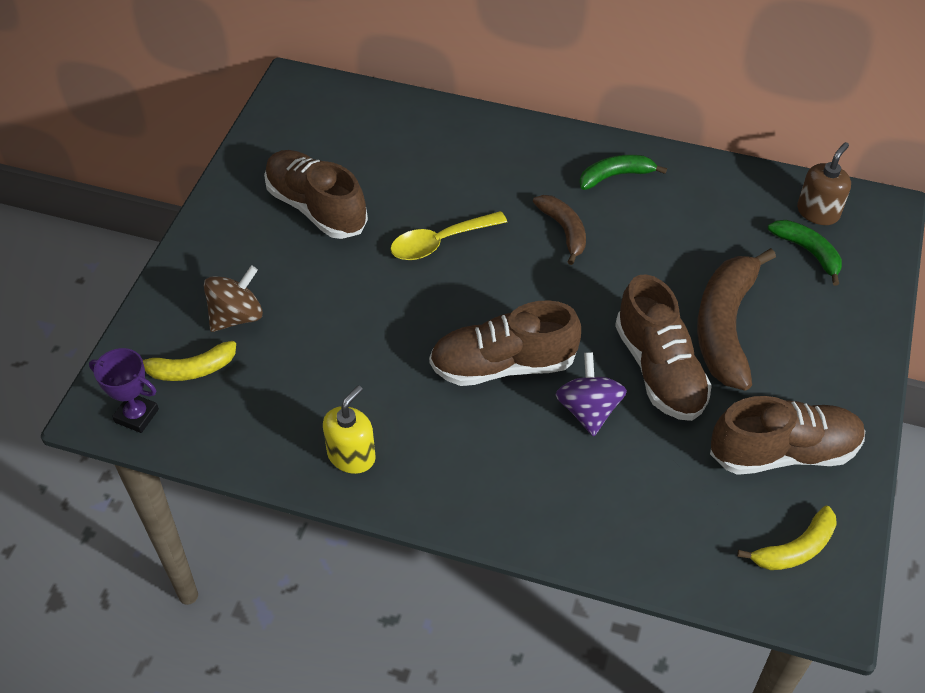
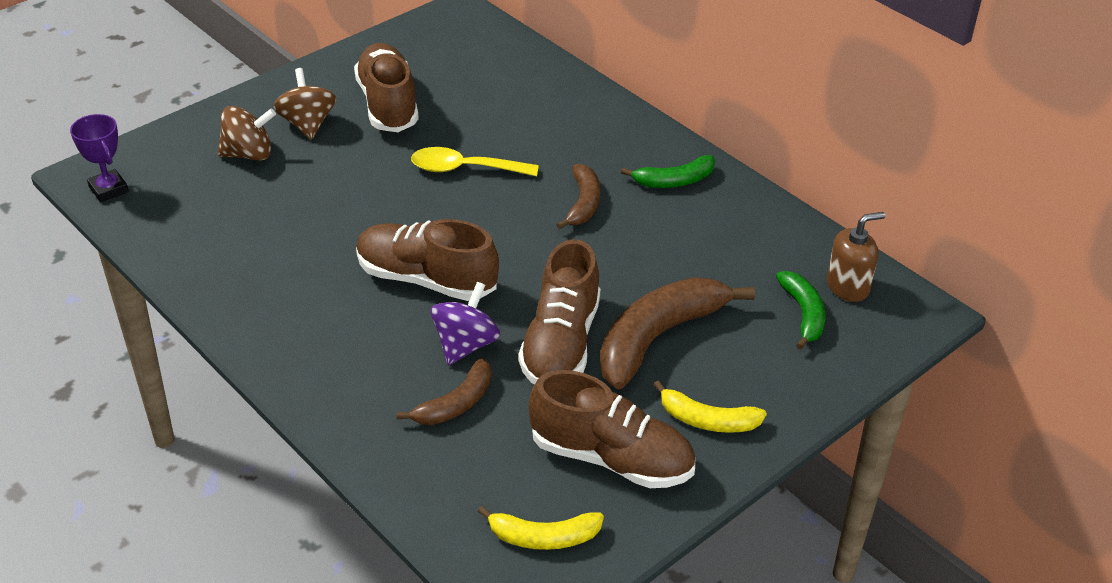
camera: 30 degrees right, 10 degrees down
yellow banana [142,341,236,381] -> yellow banana moved to [654,380,767,433]
yellow soap dispenser [323,385,376,474] -> none
green banana [580,155,667,190] -> green banana turned 150 degrees clockwise [621,155,715,188]
none -> brown spinning top [273,68,336,140]
none -> brown banana [396,358,491,425]

